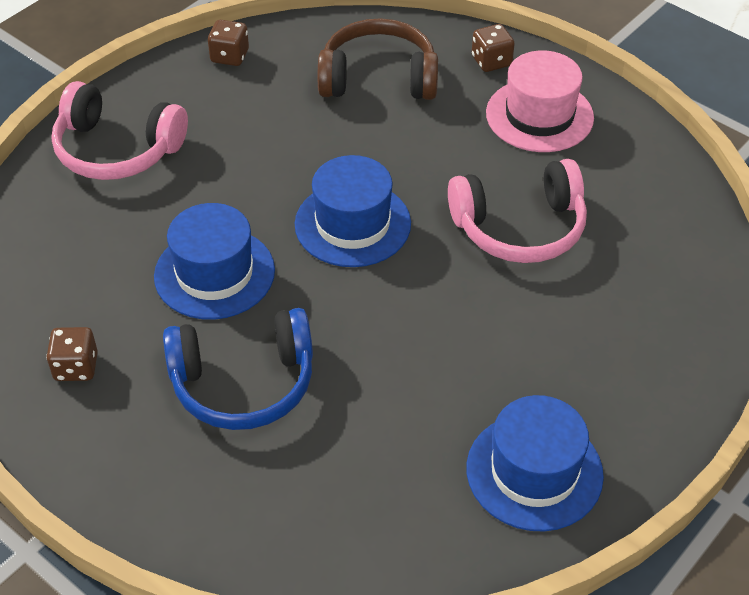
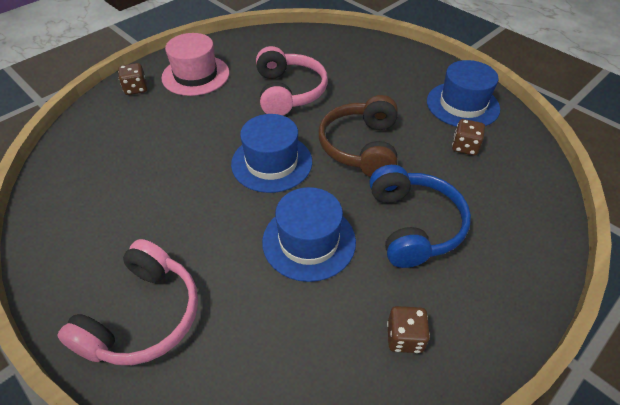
camera: 85 degrees left, 0 degrees up
brown dice [208,20,249,66] -> brown dice moved to [452,119,485,156]
brown headphones [318,18,438,100] -> brown headphones moved to [319,95,398,177]

